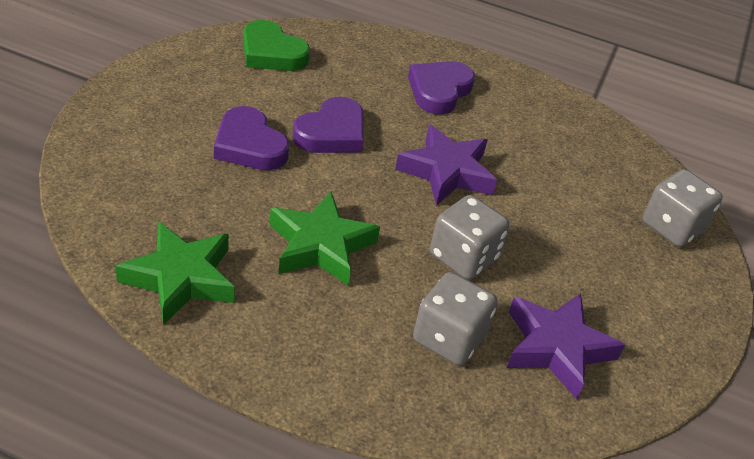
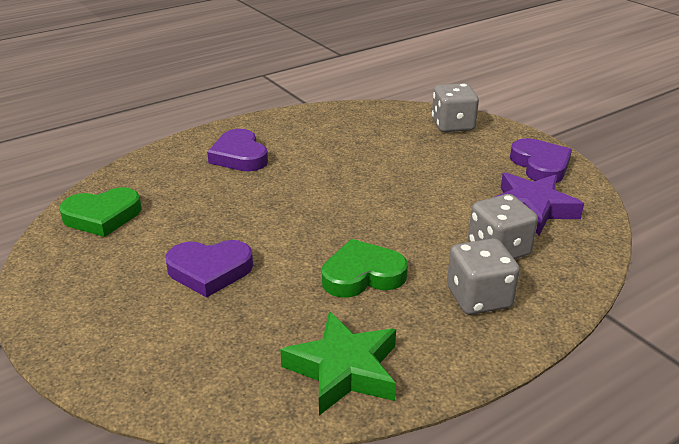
camera: 50 degrees left, 10 degrees down
green star [270,192,380,286] -> green heart [322,239,408,298]
purple heart [292,97,364,153] -> purple heart moved to [510,138,572,183]
purple star [395,124,497,206] -> none
grey dice [430,195,509,280] -> grey dice moved to [447,238,520,315]

